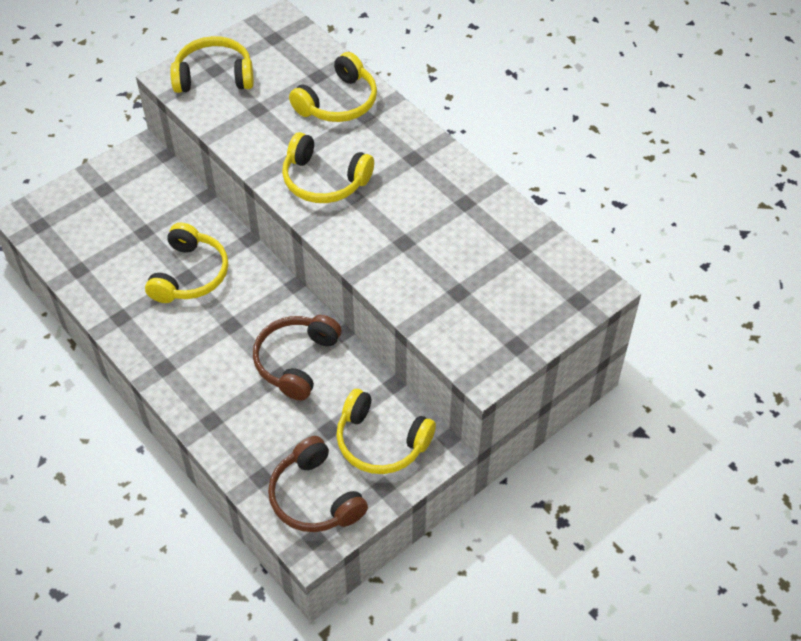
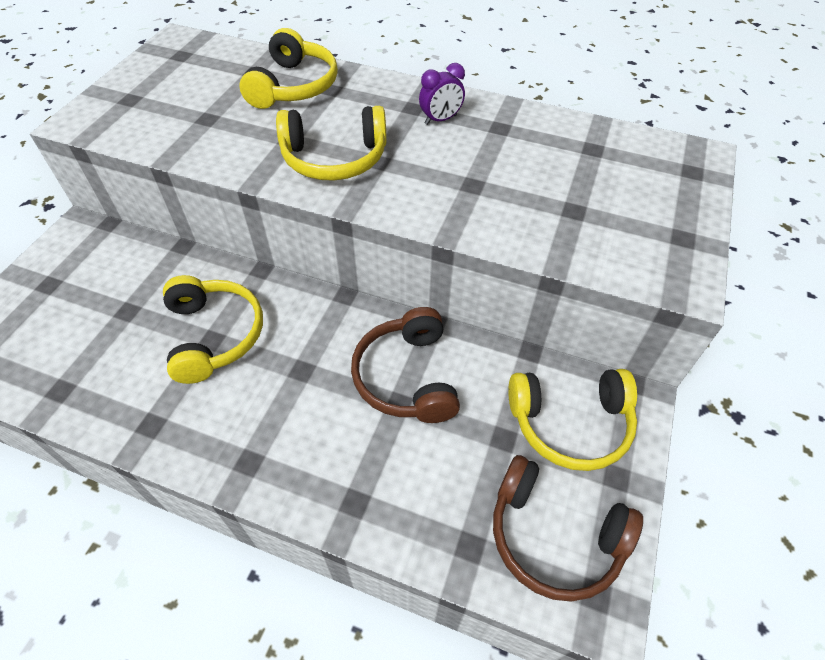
camera: 30 degrees left, 0 degrees up
yellow headphones [170,36,254,93] -> none
none -> purple clock [419,63,465,125]

